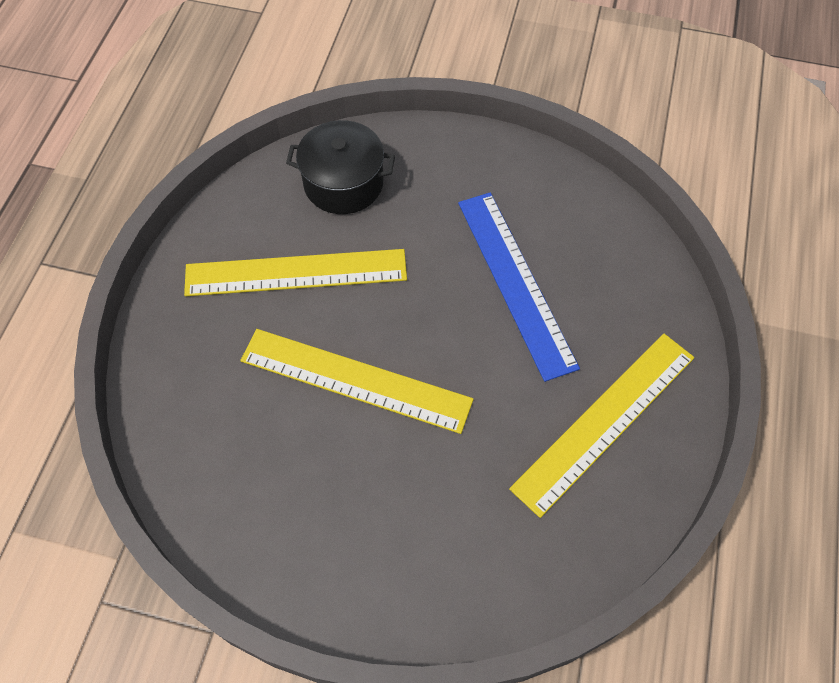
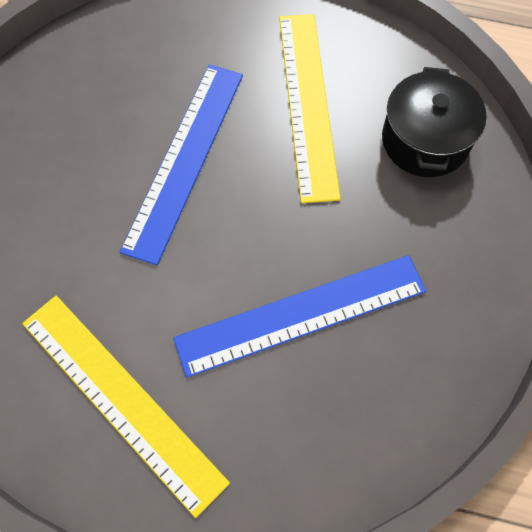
camera: 90 degrees right, 5 degrees up
yellow ruler [240,329,474,434] -> blue ruler [120,65,243,265]

